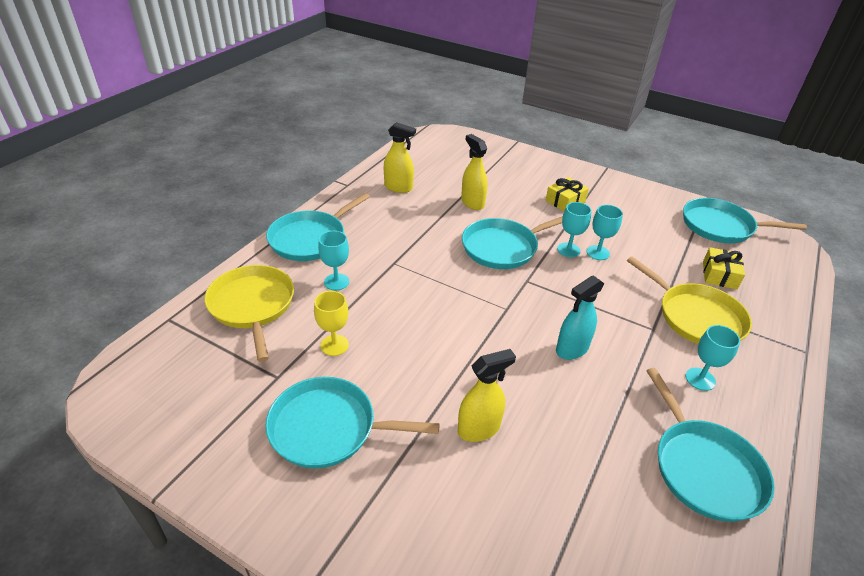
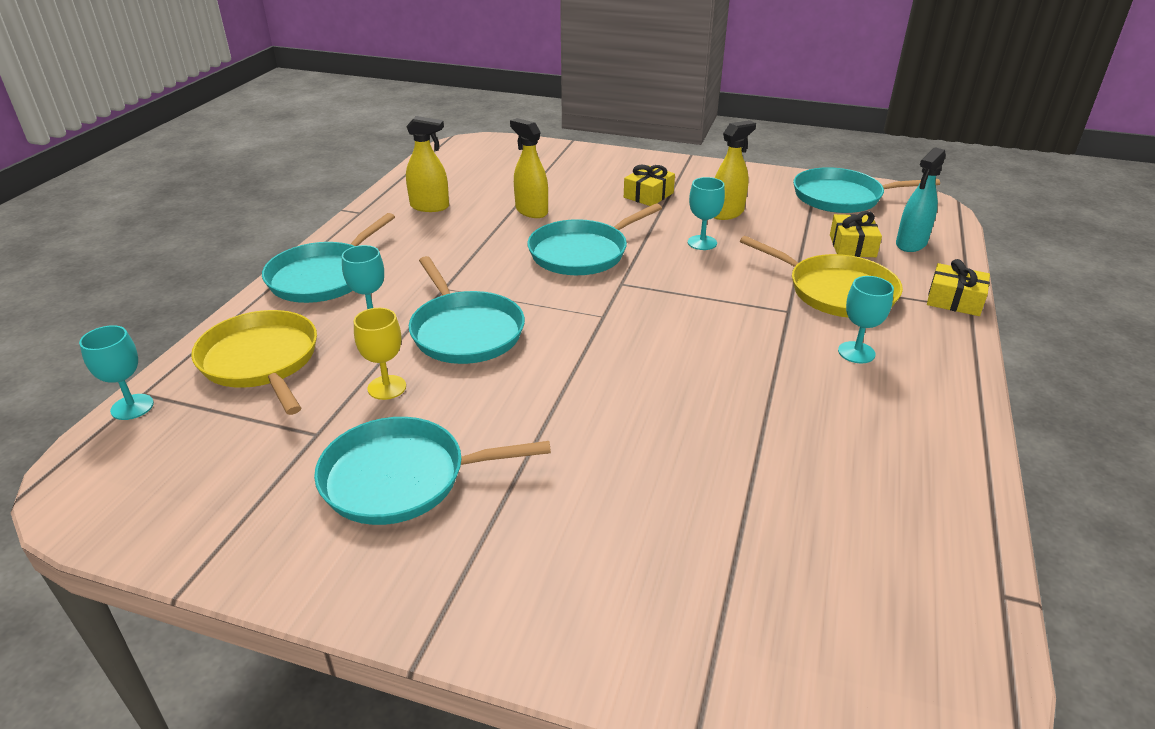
camera: 10 degrees left, 5 degrees down
yellow spray bottle [458,349,516,442] -> yellow spray bottle moved to [714,120,756,220]
turquoise spray bottle [556,275,604,360] -> turquoise spray bottle moved to [896,147,946,252]
turquoise goblet [557,202,592,257] -> turquoise goblet moved to [79,325,154,420]
turquoise pan [646,368,775,522] -> turquoise pan moved to [409,256,525,364]
none -> yellow gift [927,259,990,316]

